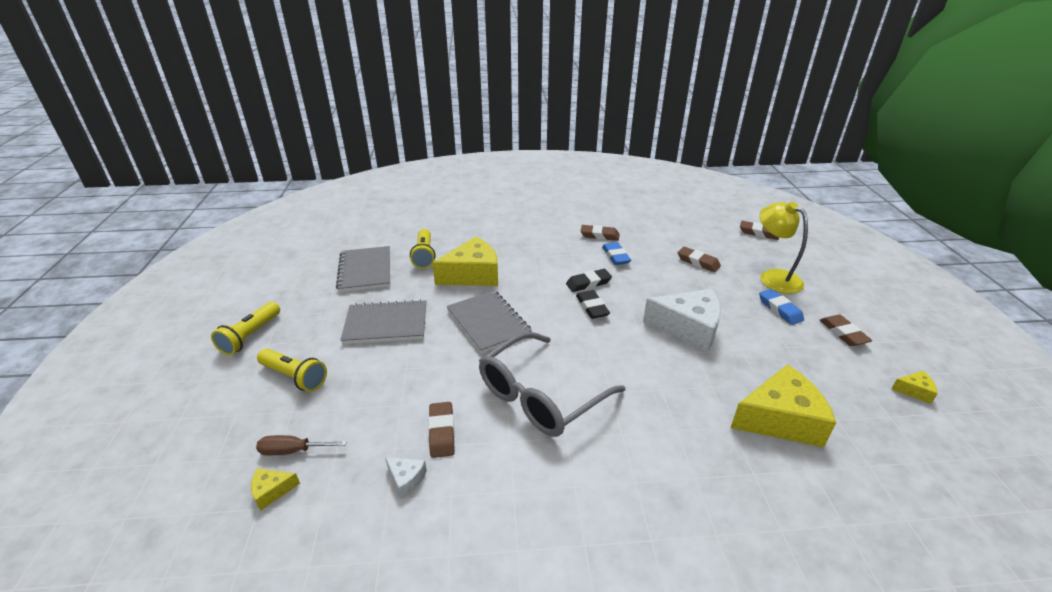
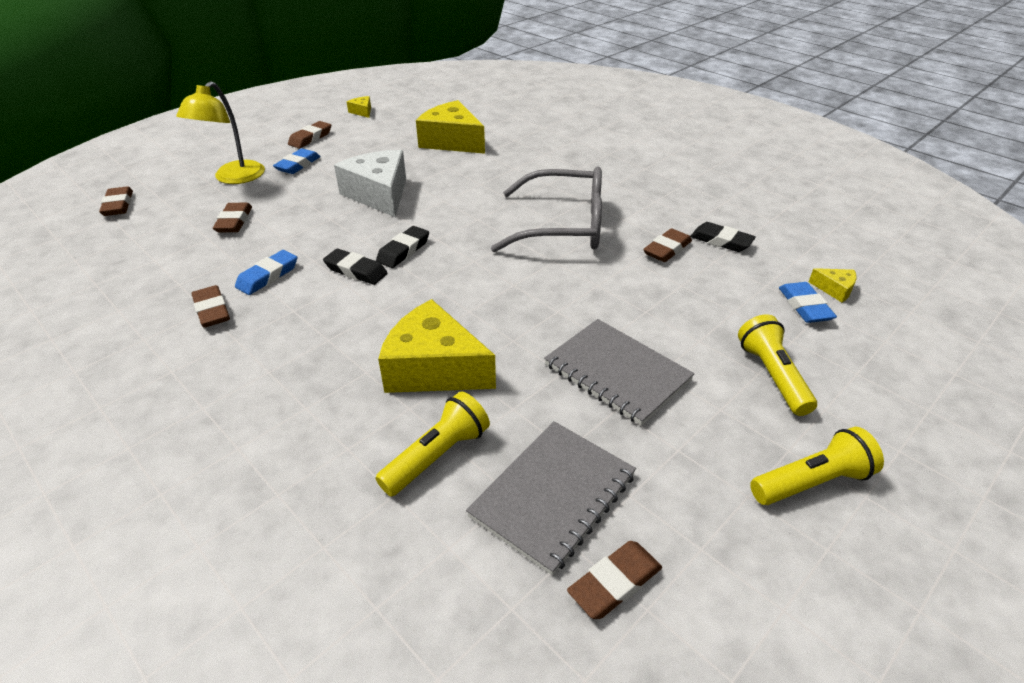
camera: 130 degrees left, 5 degrees up
brown screwdriver [256,435,347,455] -> blue eraser [779,282,837,323]
white cheese [385,457,427,498] -> black eraser [690,222,756,252]
grey notebook [446,290,532,354] -> none
none -> brown eraser [567,541,662,619]

